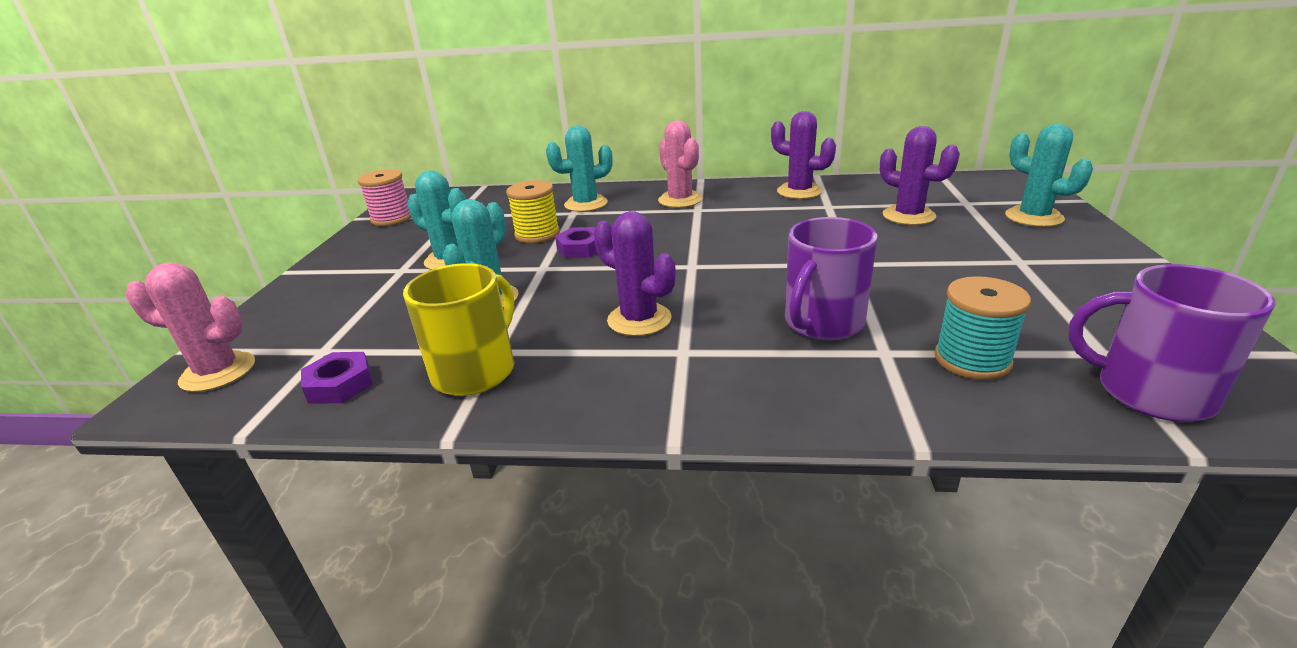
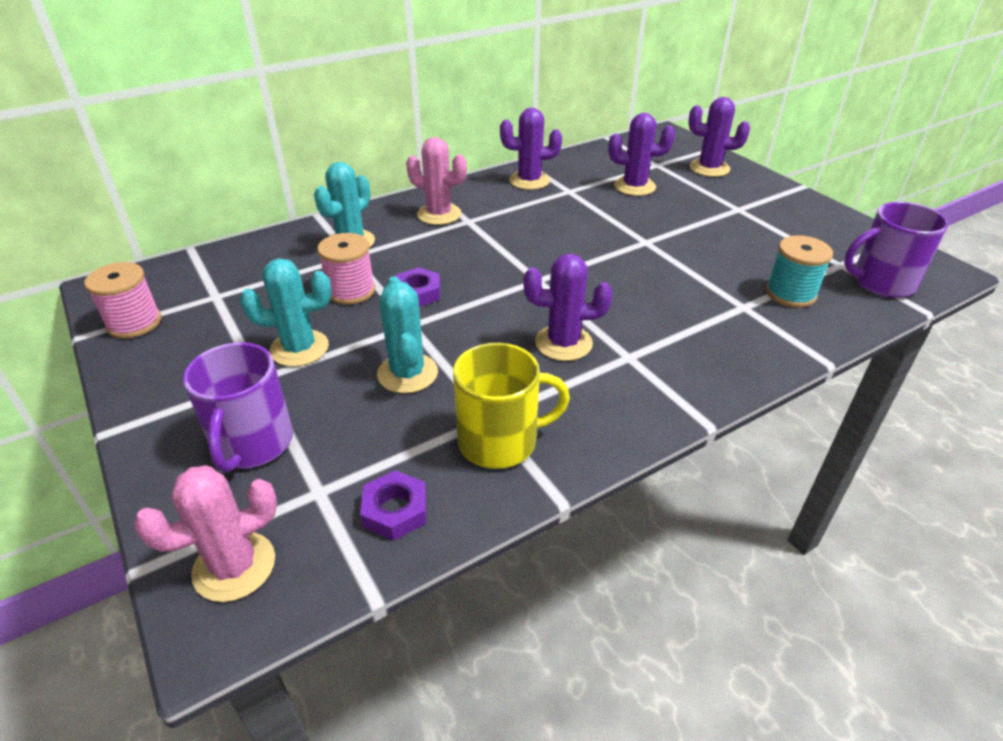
camera: 40 degrees left, 10 degrees up
yellow mug [403,263,514,396] -> yellow mug turned 90 degrees clockwise [453,343,570,469]
yellow spool [506,180,560,243] -> pink spool [317,233,375,305]
purple mug [785,217,878,341] -> purple mug moved to [183,342,293,472]
turquoise cactus [1005,124,1093,227] -> purple cactus [688,97,750,177]

